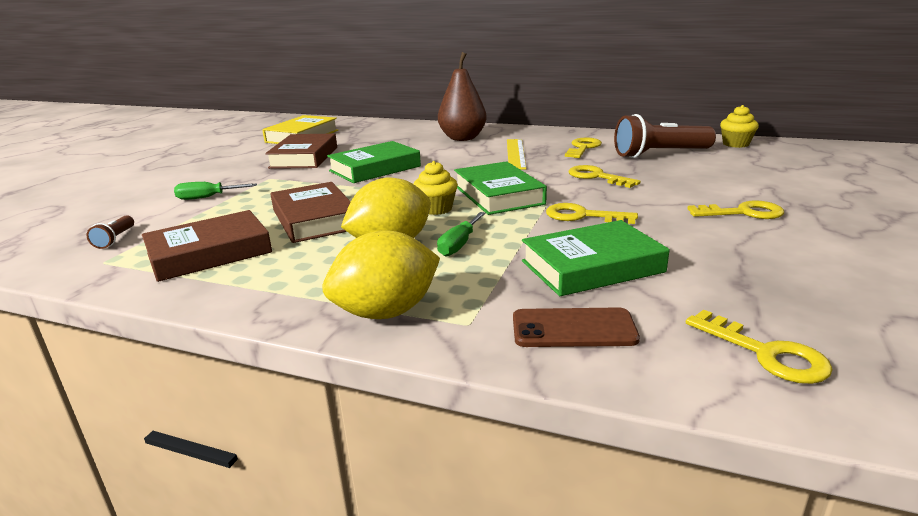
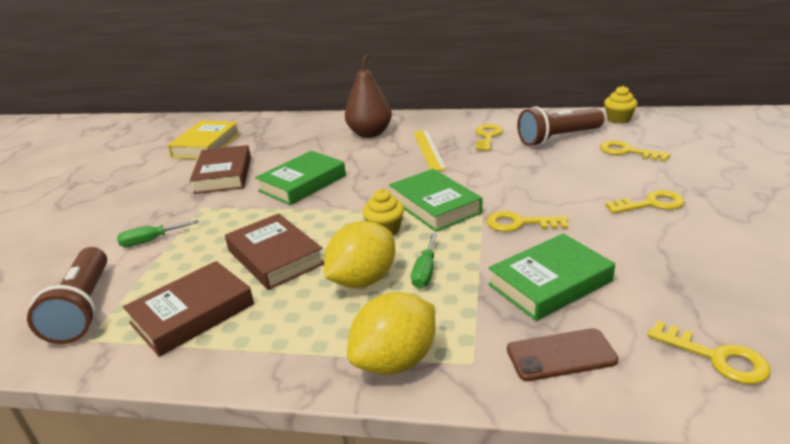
camera: 10 degrees left, 5 degrees up
brown flashlight [86,215,134,249] -> brown flashlight [27,247,107,344], size x2.26
yellow key [569,165,641,188] -> yellow key moved to [600,140,671,162]

